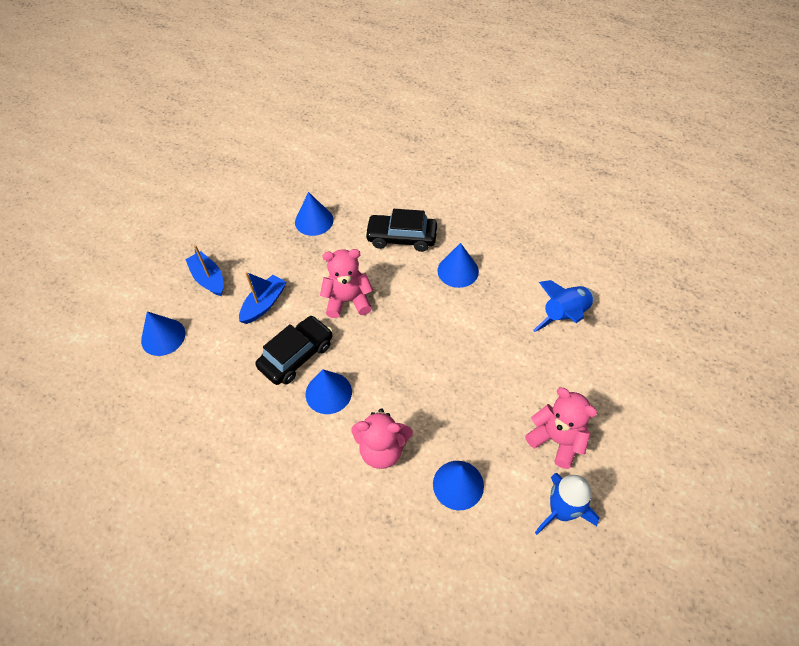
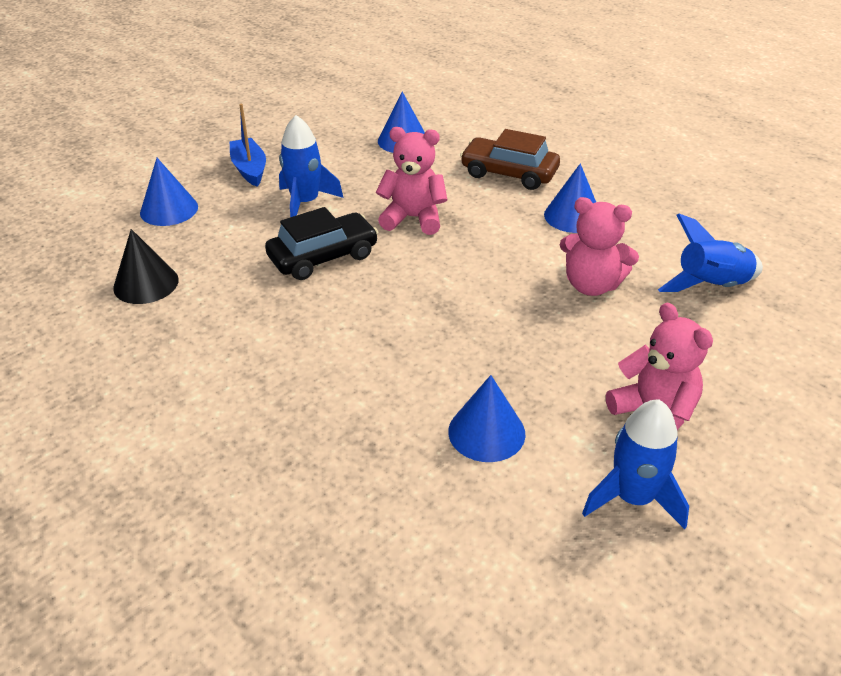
camera: 15 degrees right, 15 degrees down
blue boat [239,272,287,324] -> blue rocket [279,115,343,217]
blue cone [306,369,352,414] -> none
pink teddy bear [351,408,413,469] -> pink teddy bear moved to [560,197,639,296]
black car [365,209,437,252] -> brown car [460,129,560,190]
none -> black cone [113,229,179,304]

